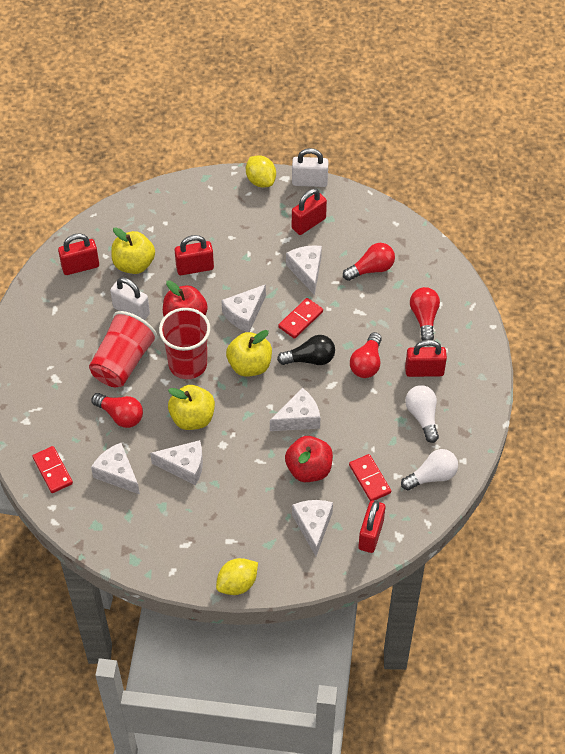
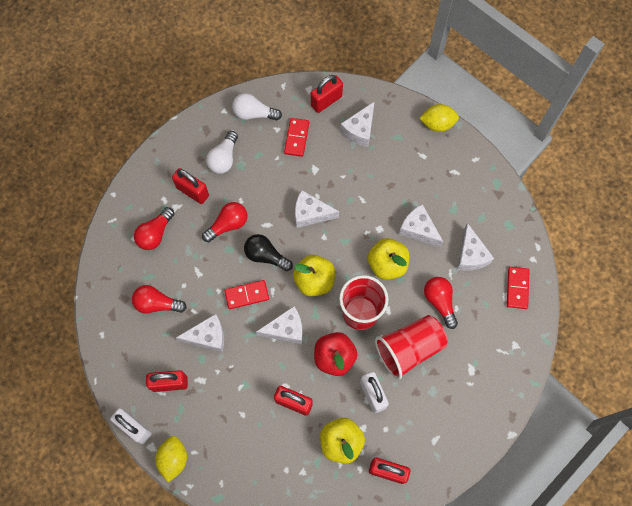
camera: 145 degrees left, 15 degrees up
red apple [285,436,333,482] -> none
white cheese [286,245,322,295] -> white cheese turned 120 degrees counterclockwise [176,314,224,352]

